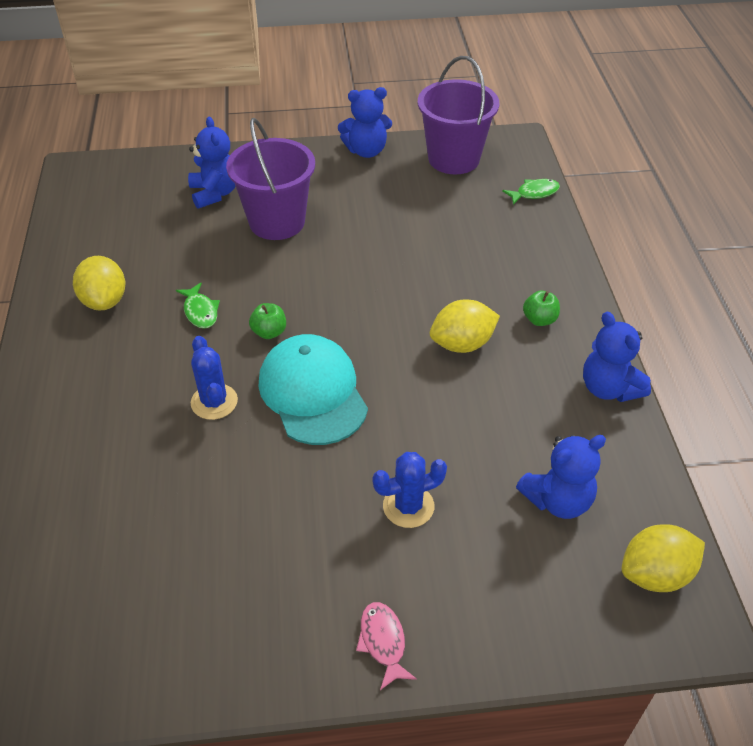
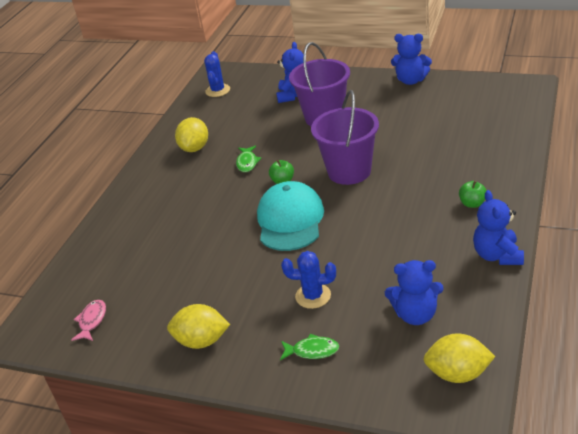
camera: 30 degrees right, 10 degrees down
blue cactus [191,336,238,420] -> blue cactus moved to [204,51,230,97]
pink fish [356,602,417,690] -> pink fish moved to [71,300,106,341]
purple bucket [418,56,499,174] -> purple bucket moved to [311,90,379,185]
yellow lemon [430,300,500,353] -> yellow lemon moved to [167,304,230,349]
green fish [502,179,560,205] -> green fish moved to [280,334,339,360]

